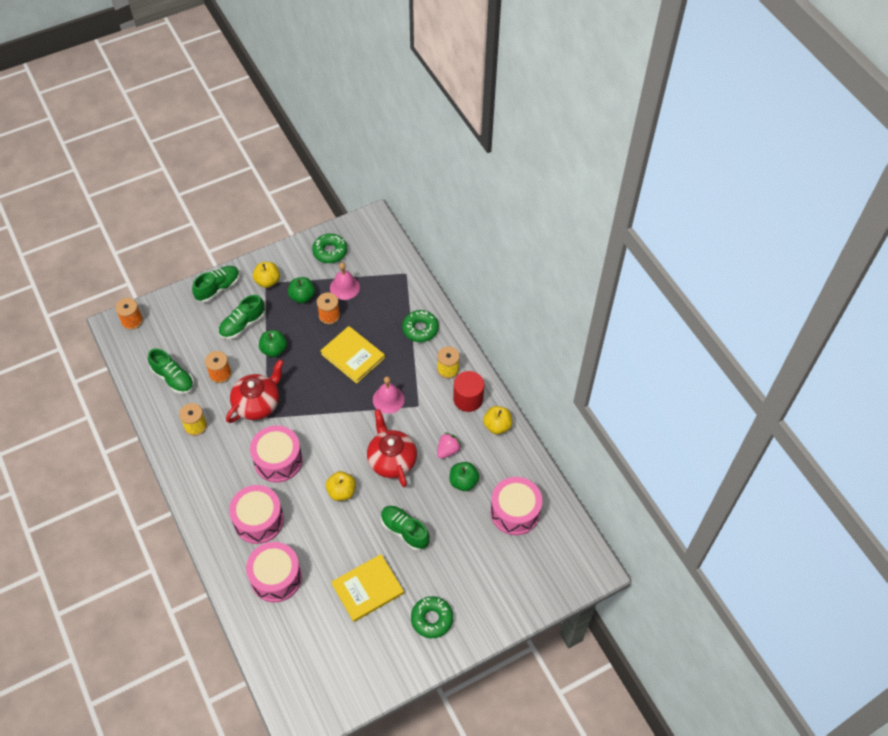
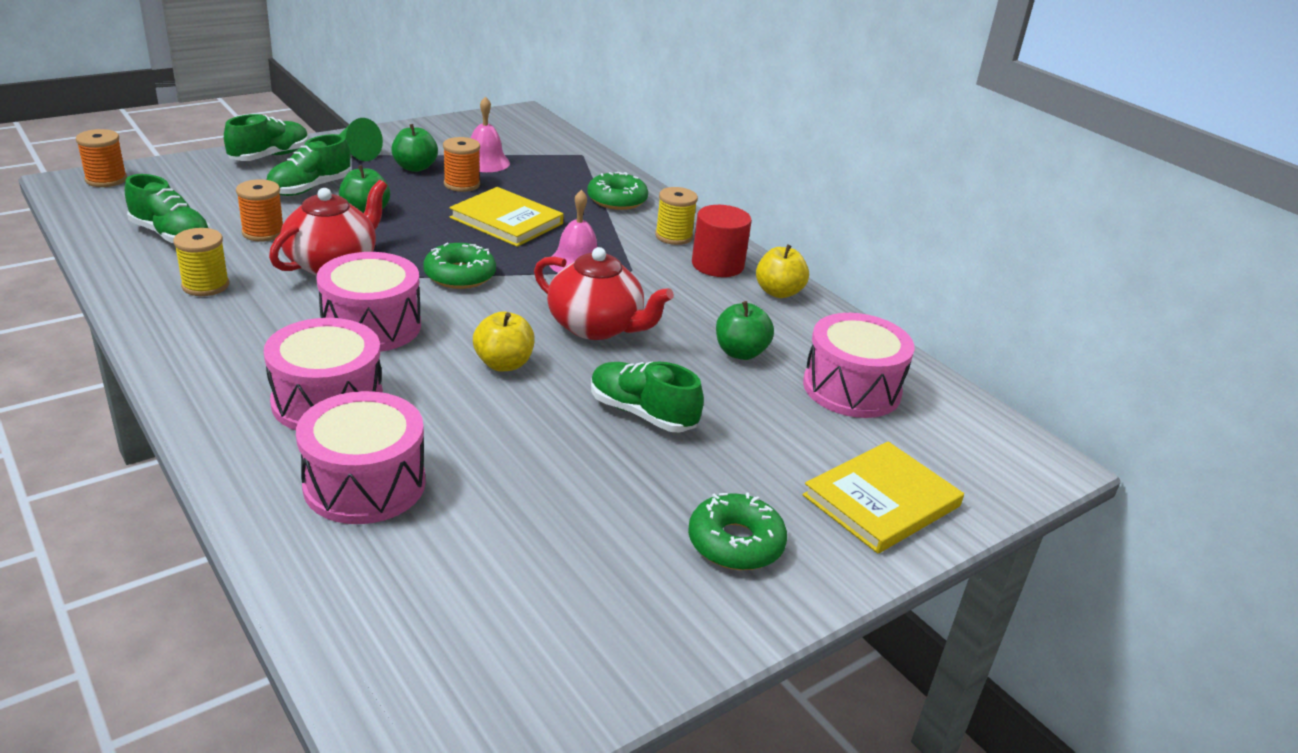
camera: 10 degrees left, 25 degrees down
yellow apple [253,262,280,288] -> green cone [339,118,383,161]
green donut [312,234,347,263] -> green donut moved to [423,243,496,289]
yellow book [331,554,404,622] -> yellow book moved to [802,441,964,554]
red teapot [367,409,417,487] -> red teapot turned 150 degrees clockwise [534,247,674,340]
pink strawberry [437,432,462,459] -> none

